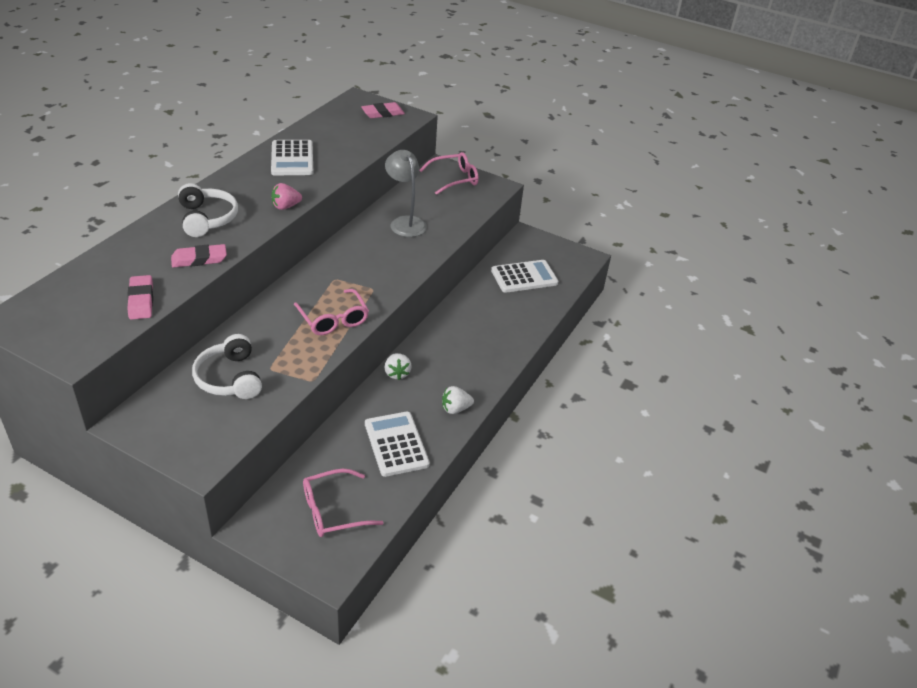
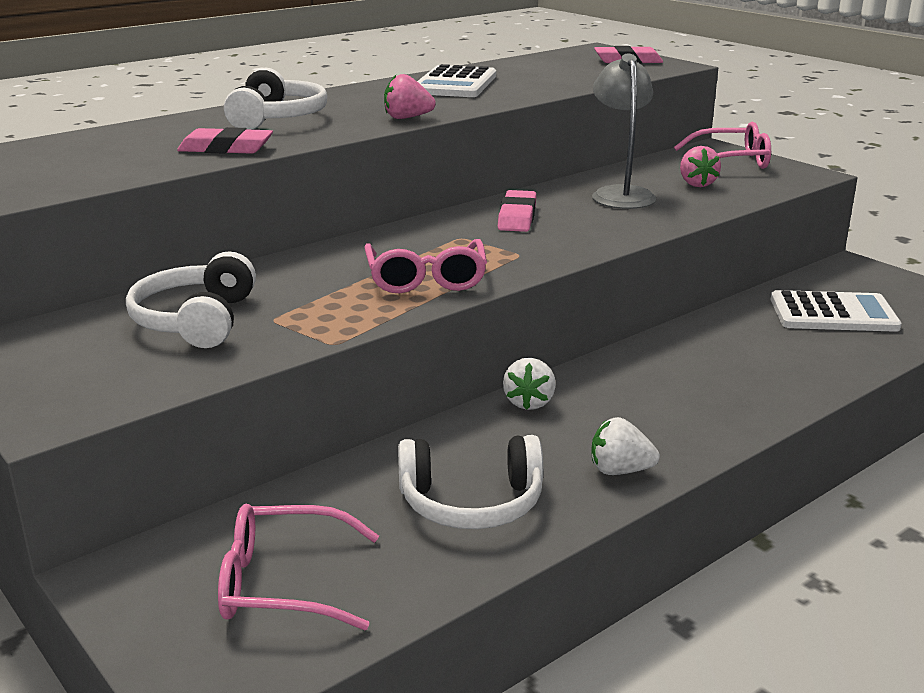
camera: 25 degrees right, 15 degrees down
pink eraser [127,275,153,320] -> pink eraser moved to [498,190,537,232]
white calculator [365,412,430,477] -> white headphones [398,435,543,529]
none -> pink strawberry [680,146,721,187]

